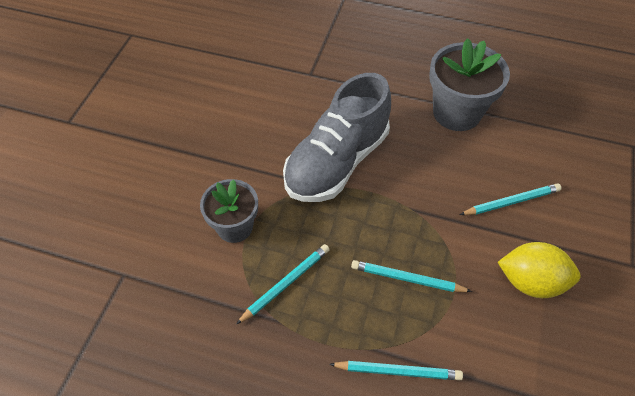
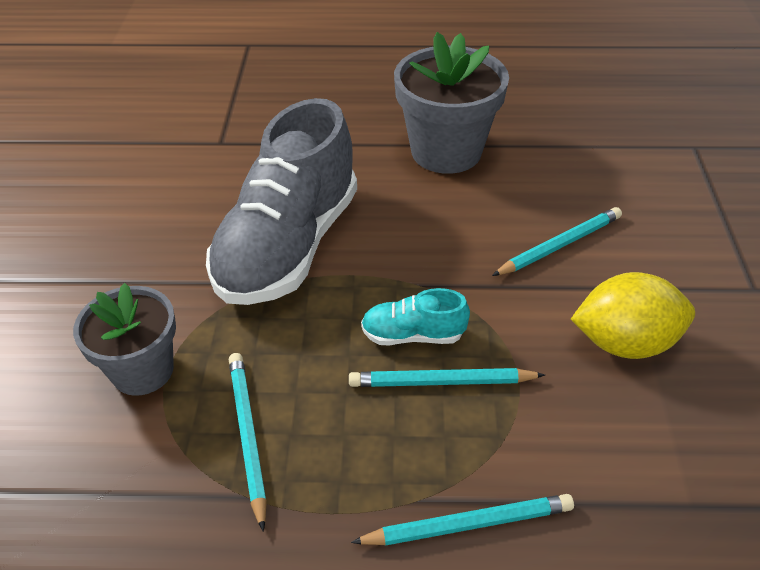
camera: 15 degrees left, 10 degrees down
turquoise pencil [236,244,330,324] -> turquoise pencil turned 45 degrees counterclockwise [229,353,267,532]
none -> turquoise shoe [361,288,470,345]

